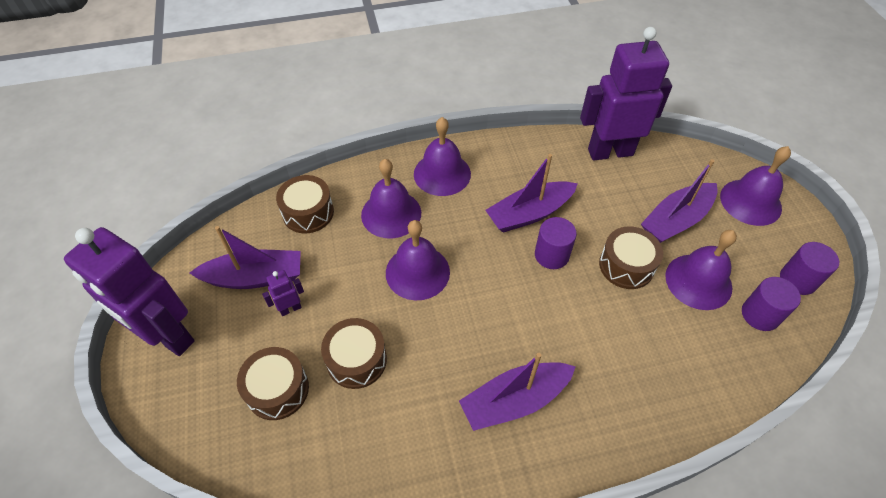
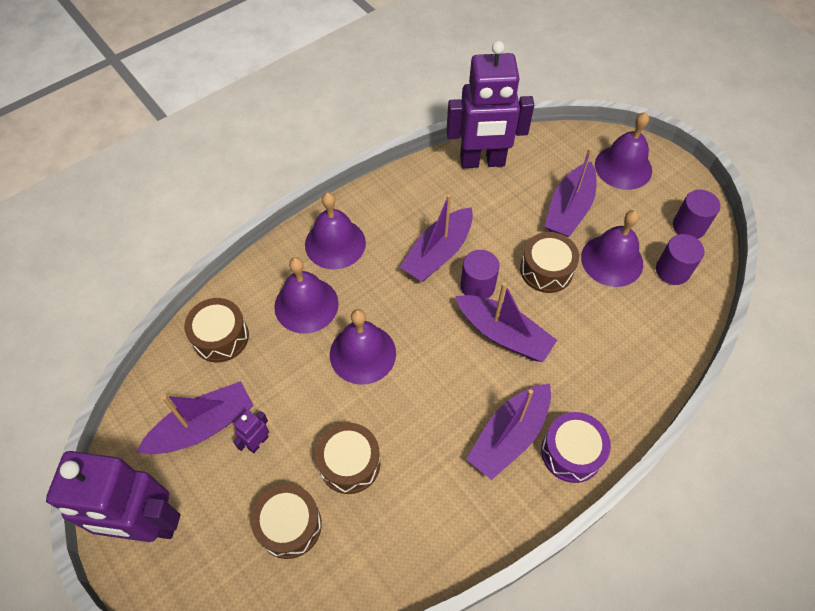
camera: 25 degrees left, 5 degrees up
purple robot [580,27,672,160] -> purple robot turned 150 degrees counterclockwise [446,41,534,168]
none -> purple boat [455,282,557,362]
none -> purple drum [541,412,611,483]

